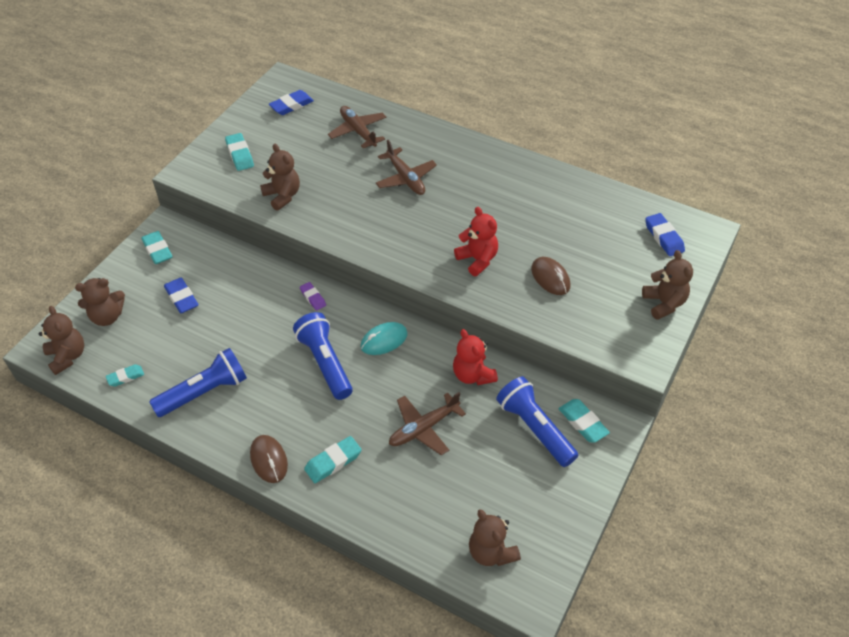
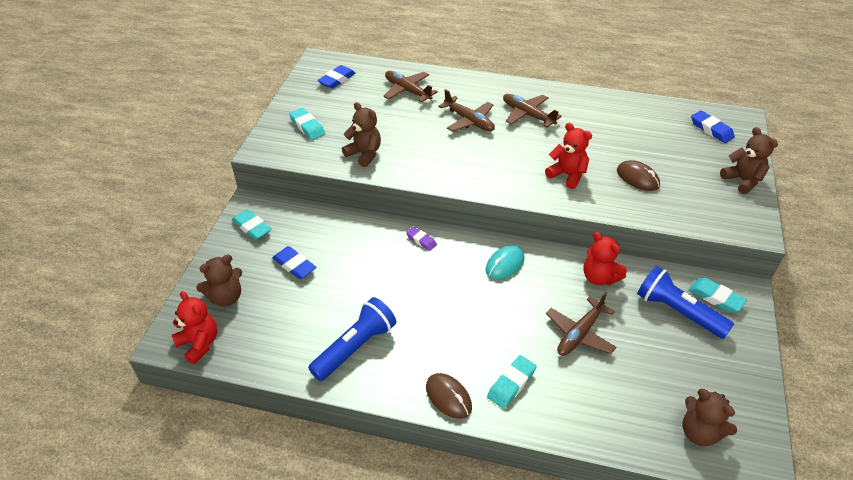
camera: 15 degrees left, 5 degrees down
brown teddy bear [39,306,84,375] -> red teddy bear [172,291,217,364]
turquoise eraser [106,364,144,387] -> none
blue flashlight [293,312,353,400] -> none
none -> brown plane [503,94,562,128]

